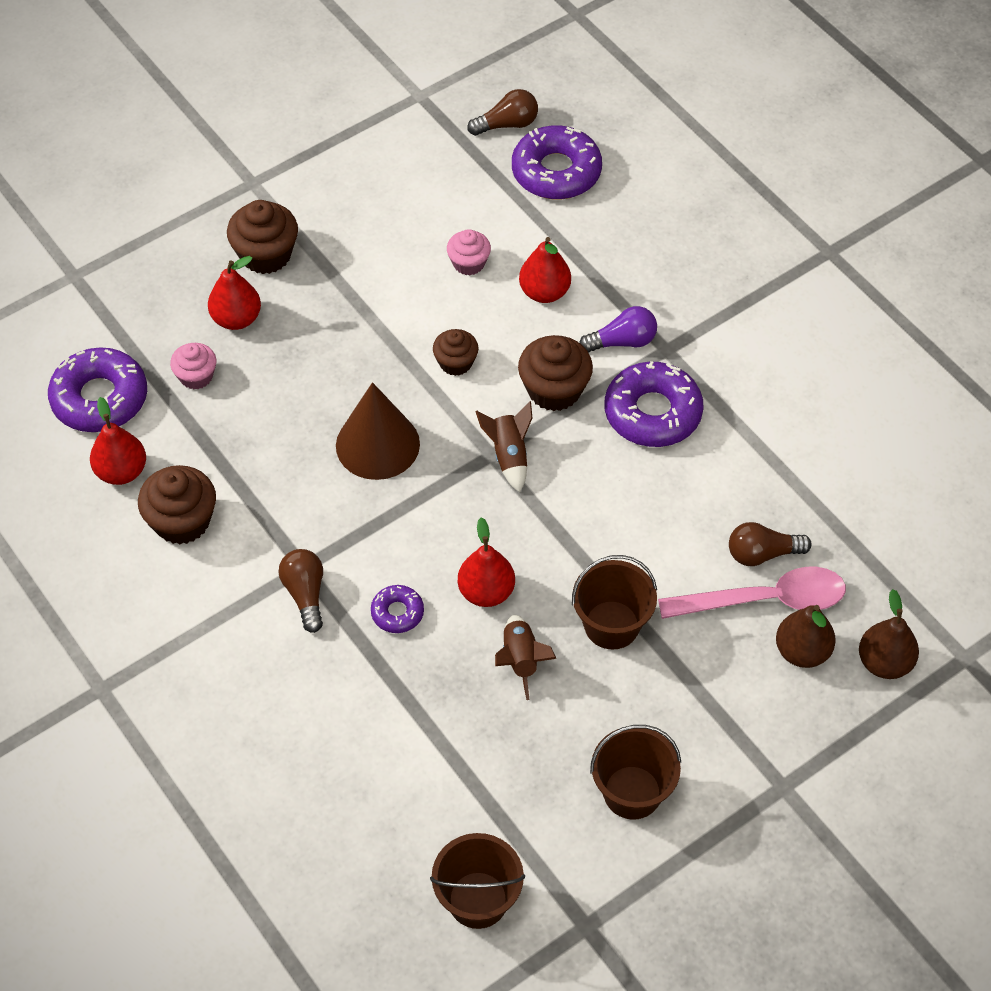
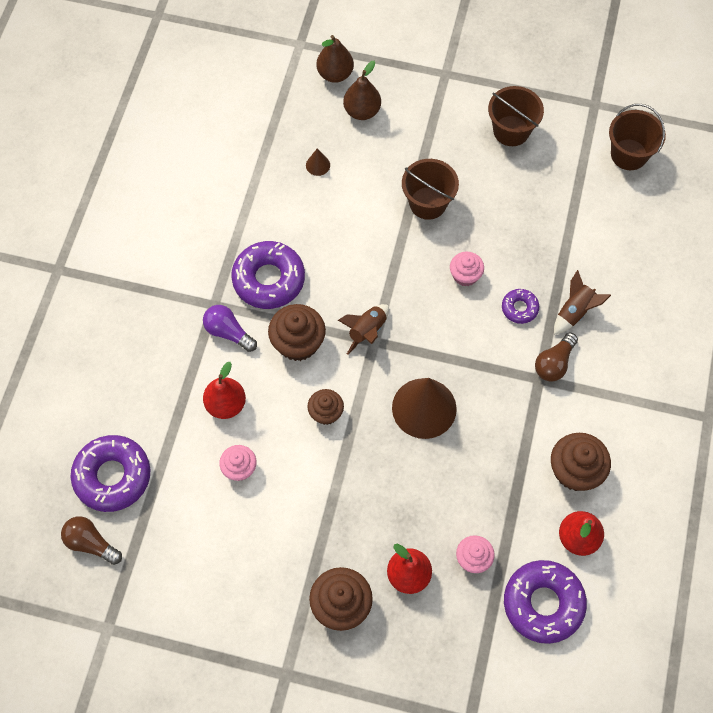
camera: 130 degrees left, 10 degrees up
red pear [458,518,515,607] -> pink cupcake [450,252,484,286]
brown rocket [495,615,557,700] -> brown rocket moved to [554,270,611,335]
pink spoon [658,567,846,619] -> none
brown light bulb [729,522,811,566] -> brown cone [306,149,330,176]

